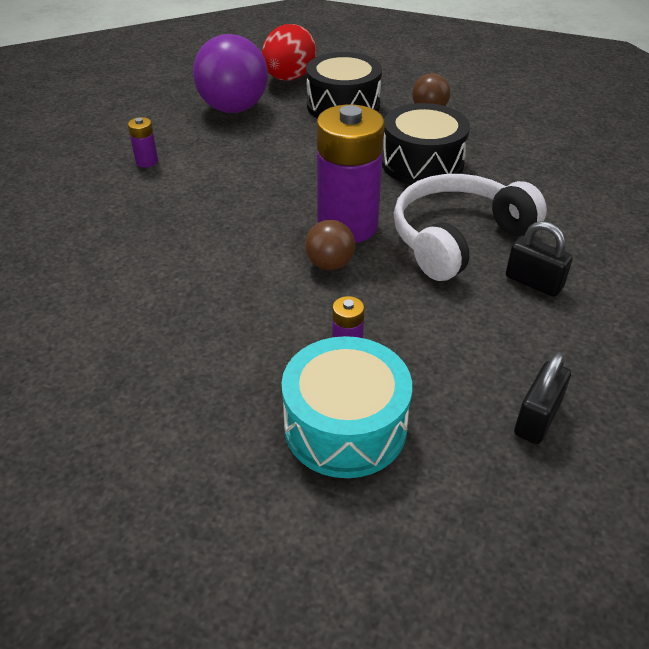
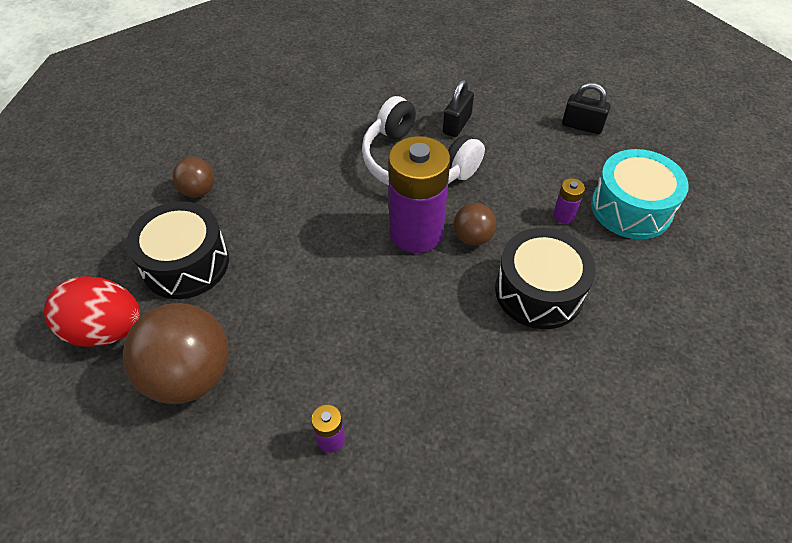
camera: 100 degrees left, 10 degrees up
purple ball [193,34,268,113] -> brown ball [123,303,229,404]
black drum [382,103,470,185] -> black drum moved to [495,228,596,329]

